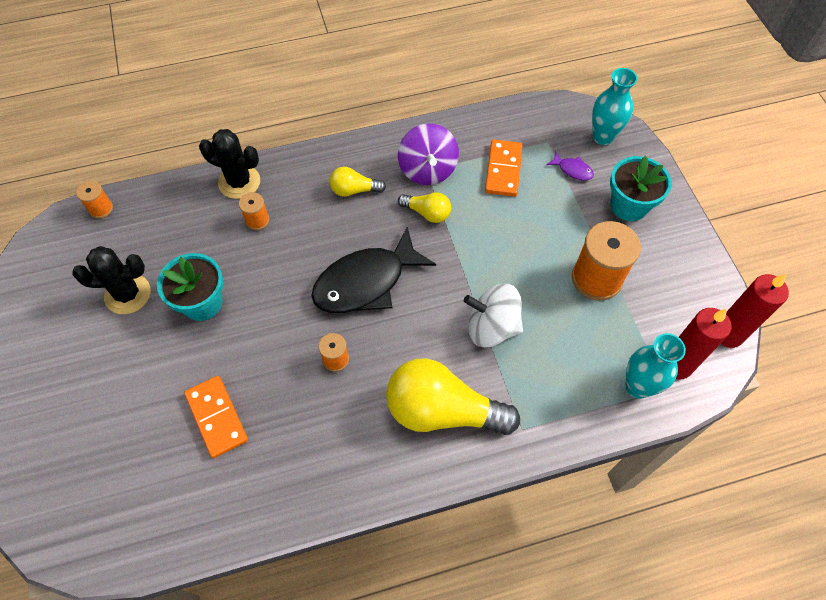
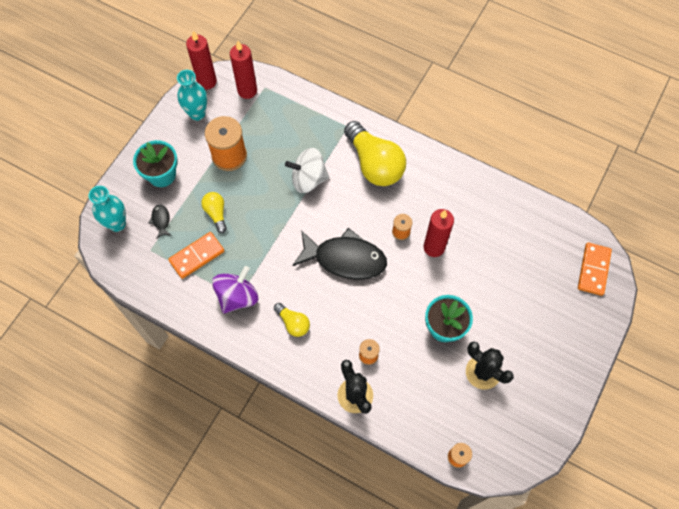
camera: 135 degrees left, 5 degrees up
orange domino [184,376,248,458] -> orange domino moved to [578,243,612,296]
yellow light bulb [398,192,451,223] -> yellow light bulb moved to [201,192,227,233]
white spinning top [464,284,523,348] -> white spinning top turned 120 degrees clockwise [285,148,329,193]
purple fish [546,151,594,181] -> black fish [149,204,172,239]
turquoise vase [626,333,686,399] -> turquoise vase moved to [177,70,207,121]
none -> red candle [424,209,454,257]

